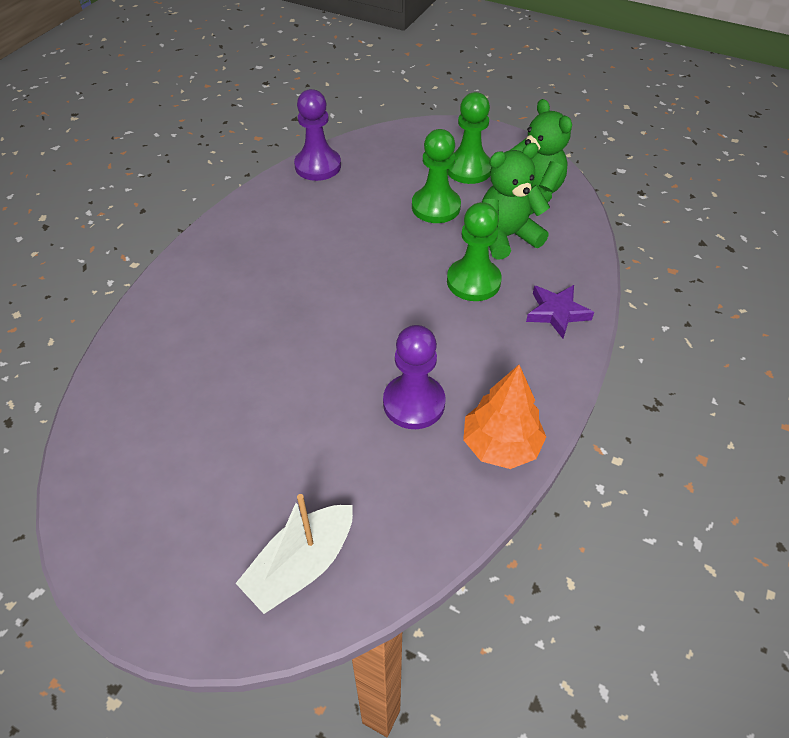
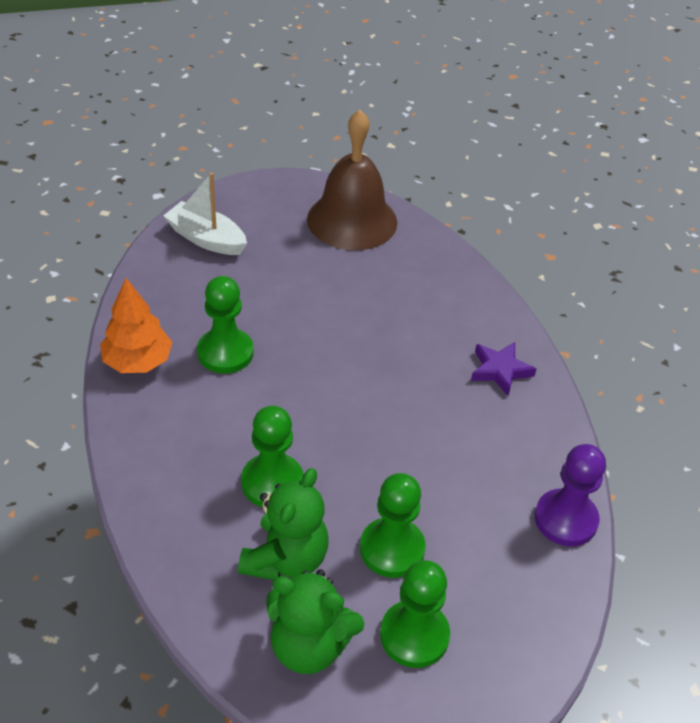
camera: 135 degrees right, 5 degrees down
white boat [236,494,353,614] -> white boat turned 60 degrees counterclockwise [163,172,247,255]
purple pawn [383,325,445,429] -> green pawn [197,276,254,374]
purple star [526,285,594,338] -> purple star moved to [471,342,536,396]
none -> brown bell [307,110,397,250]

